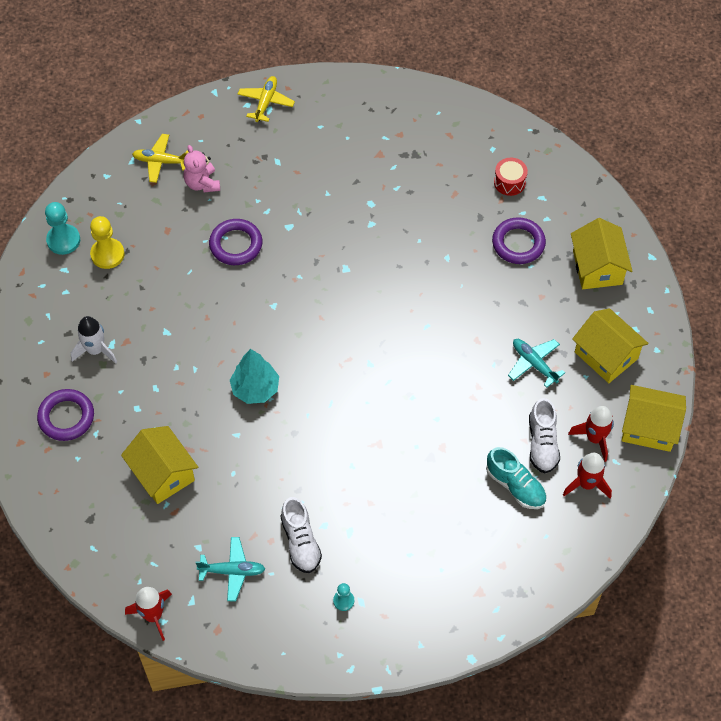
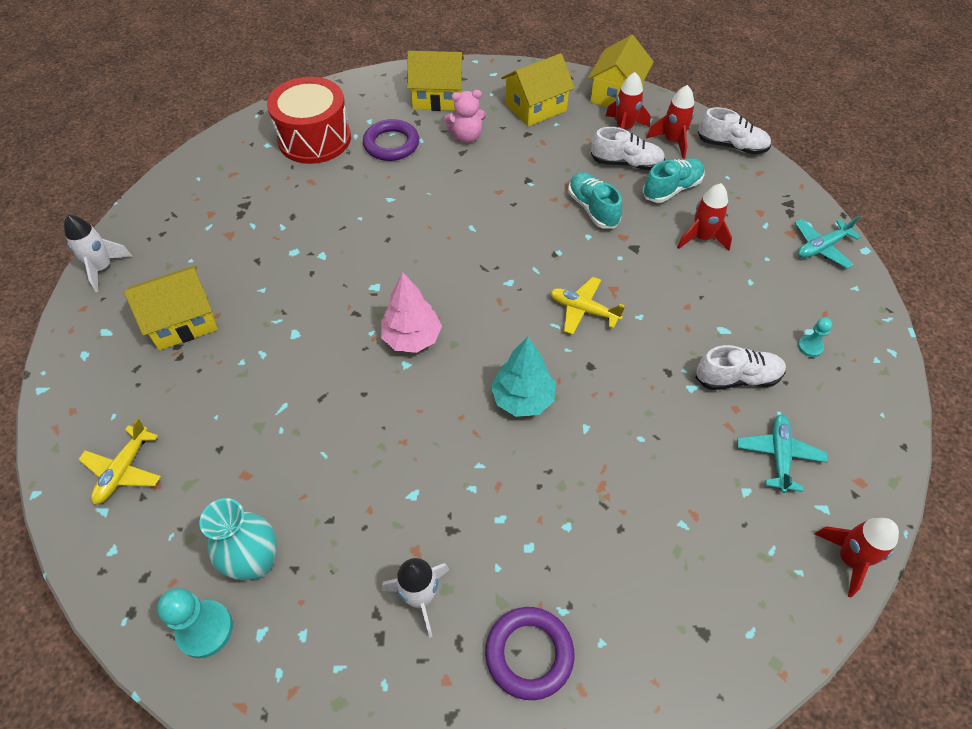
camera: 80 degrees left, 5 degrees down
yellow pawn [90,216,125,269] -> turquoise vase [200,498,277,580]
yellow house [121,426,198,504] -> yellow house moved to [124,265,218,350]
pink teddy bear [184,145,220,192] -> pink teddy bear moved to [444,90,486,143]
purple ring [209,219,262,265] -> none
yellow plane [237,76,295,122] -> yellow plane moved to [550,277,625,335]
red drum [494,158,528,196] -> red drum [267,77,351,164], size x2.12
turquoise plane [508,339,565,388] -> turquoise plane moved to [795,216,861,268]
none -> white rocket [64,215,133,292]
none -> pink tree [381,272,442,353]
none -> turquoise shoe [568,172,622,229]
none -> red rocket [677,183,732,251]
none -> white shoe [698,107,771,154]

